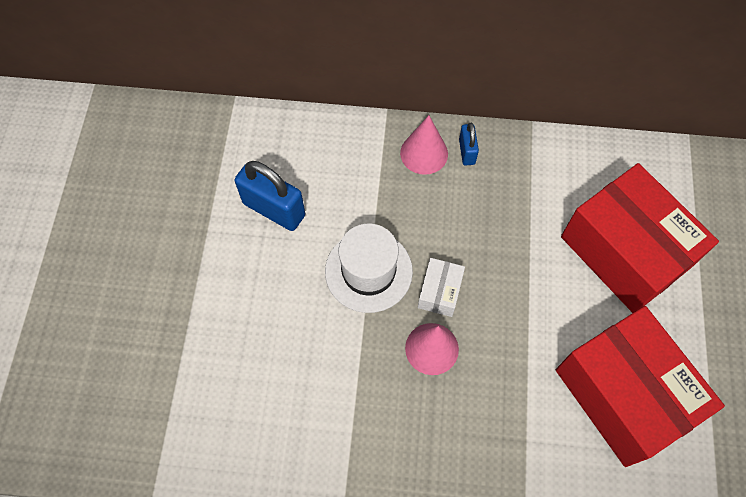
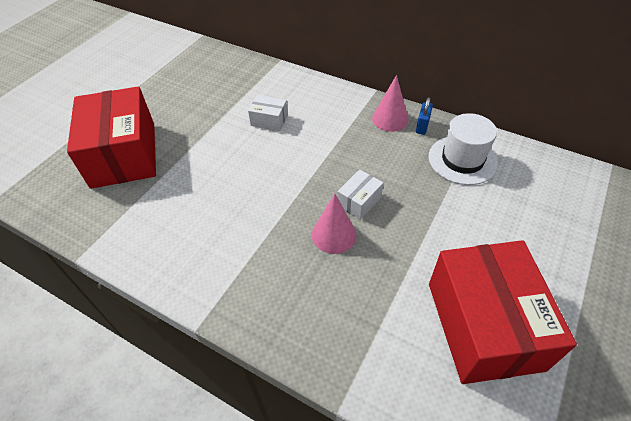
camera: 25 degrees right, 15 degrees down
blue padlock [235,161,305,231] -> white box [248,95,288,131]
white hat [325,223,413,313] -> white hat moved to [429,113,498,185]
red box [561,163,719,313] -> red box moved to [67,86,156,189]

